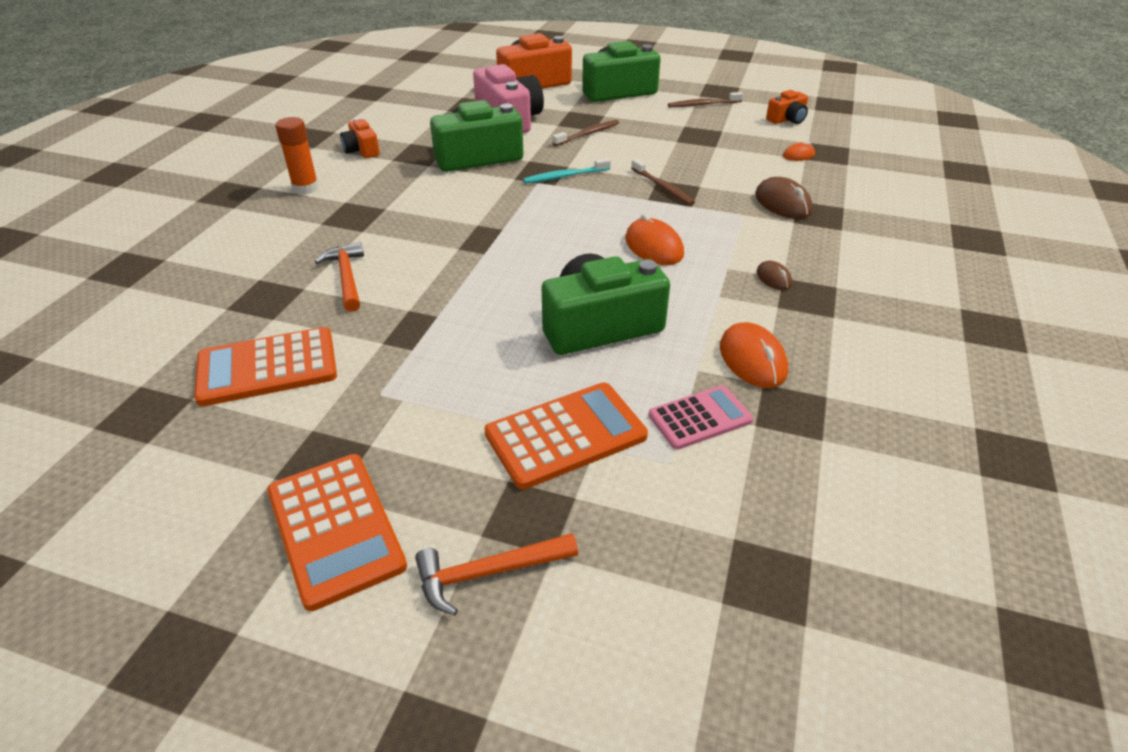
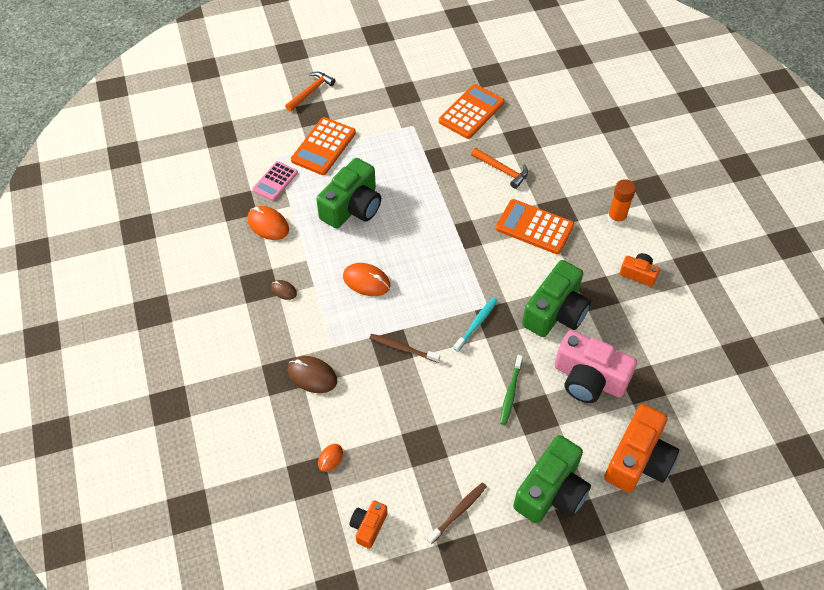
camera: 145 degrees right, 15 degrees up
orange calculator [267,454,407,611] -> orange calculator moved to [496,199,574,254]
brown toothbrush [552,120,619,146] -> green toothbrush [500,355,523,425]

